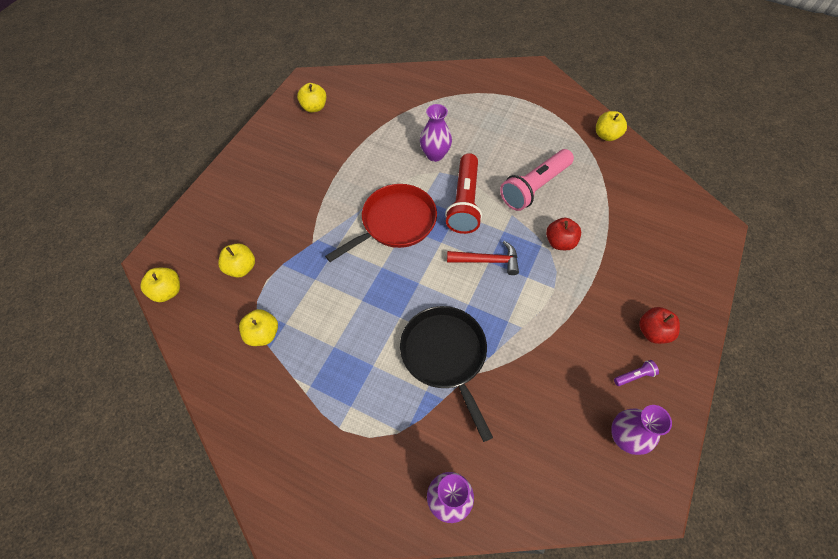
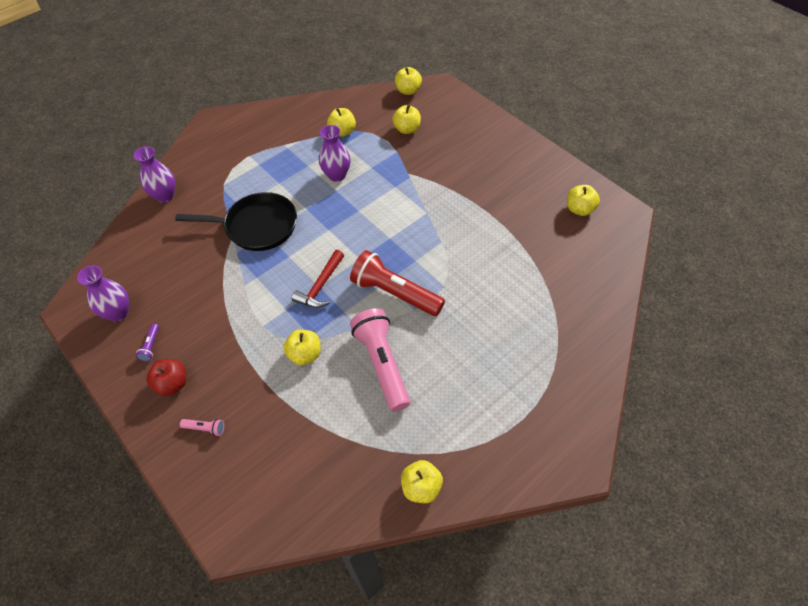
camera: 115 degrees right, 5 degrees down
red pan [325,184,437,262] -> none
purple vase [420,104,452,162] -> purple vase moved to [319,125,350,182]
red apple [546,218,581,250] -> yellow apple [283,329,321,365]
none -> pink flashlight [180,419,225,436]

